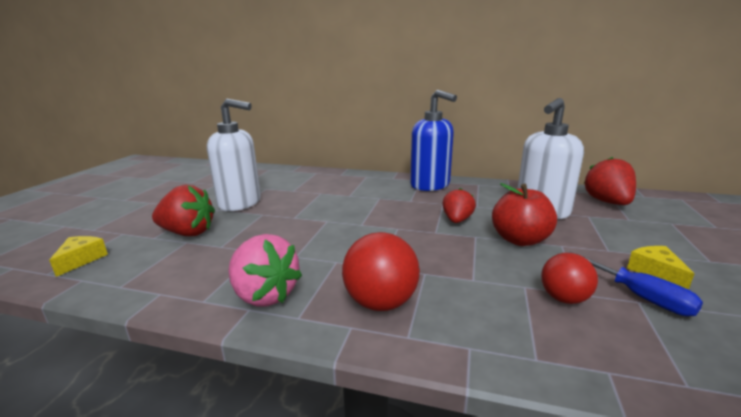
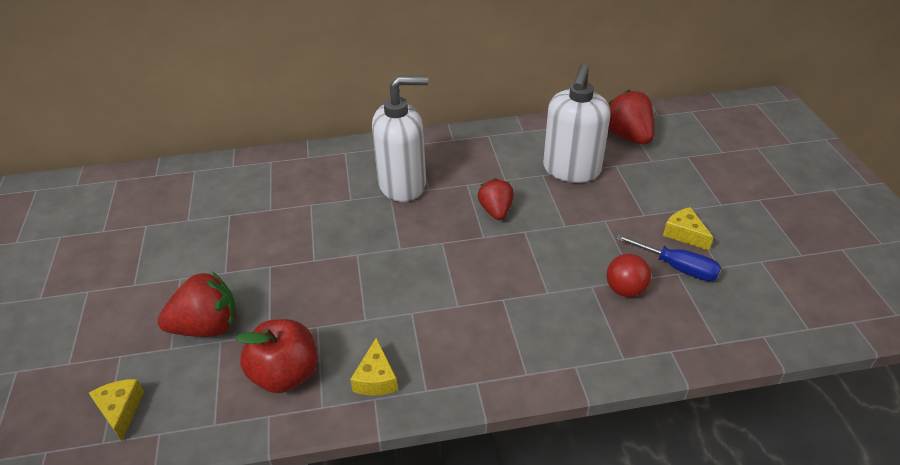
camera: 25 degrees left, 20 degrees up
white soap dispenser [207,99,261,211] -> white soap dispenser moved to [372,76,428,202]
pink strawberry [228,234,302,307] -> yellow cheese [350,338,398,395]
red ball [342,232,420,311] -> none
blue soap dispenser [410,90,457,191] -> none
red apple [492,183,557,246] -> red apple moved to [236,319,318,393]

